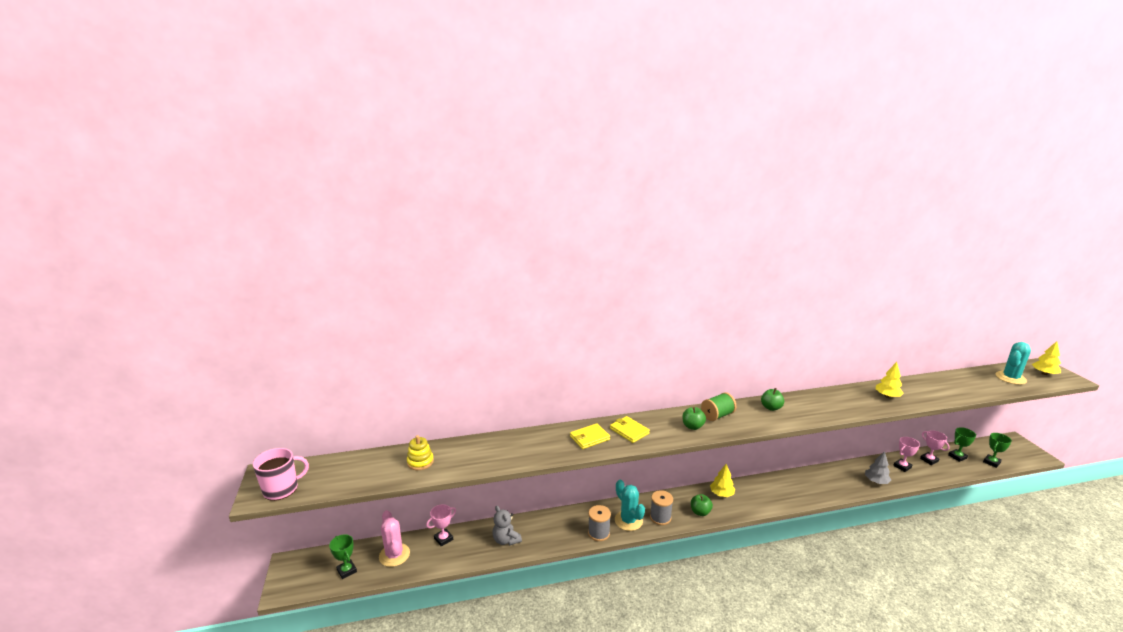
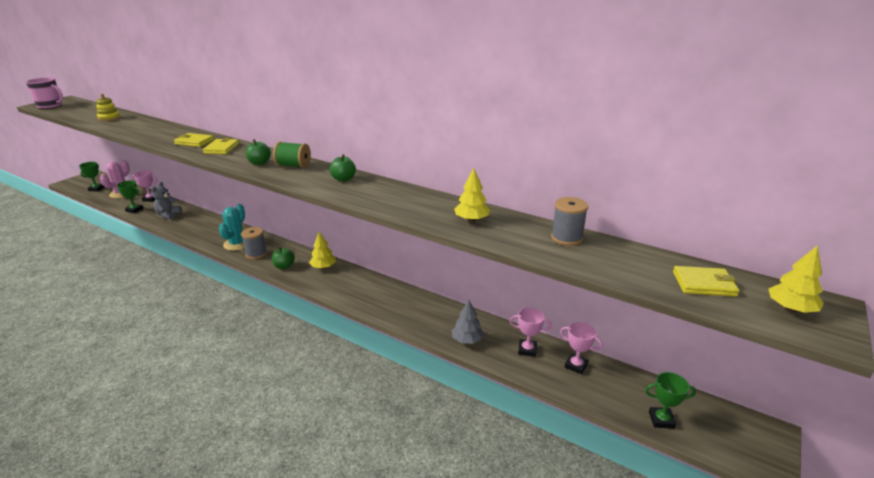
camera: 45 degrees right, 5 degrees up
grey spool [588,505,611,541] -> grey spool moved to [551,197,588,246]
pink trophy [920,430,950,465] -> pink trophy turned 75 degrees counterclockwise [560,322,603,375]
green trophy [948,427,976,462] -> green trophy moved to [117,181,144,213]
turquoise cactus [996,342,1031,385] -> yellow wallet [673,266,740,297]

